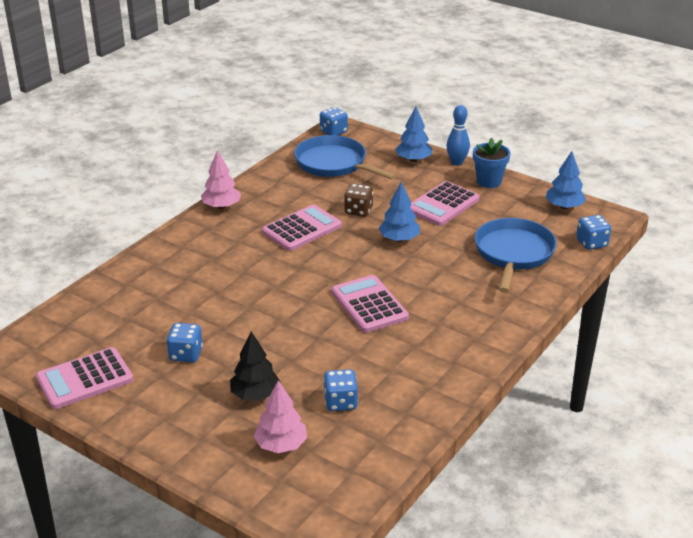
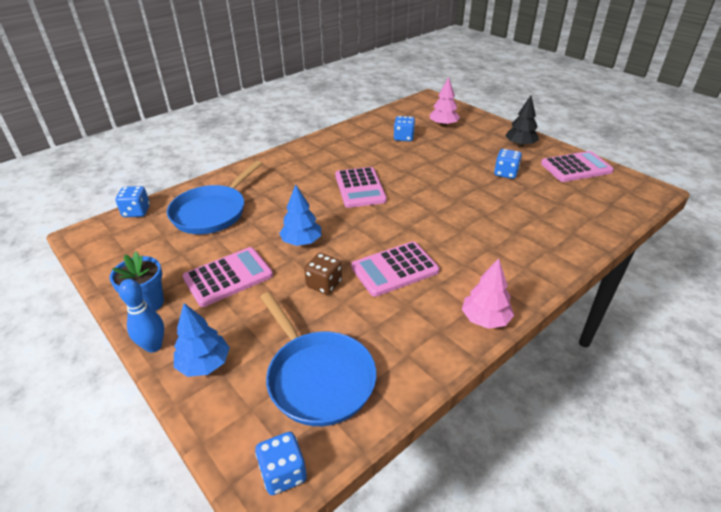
camera: 165 degrees left, 5 degrees up
black tree [230,331,281,401] -> black tree moved to [505,96,539,147]
blue tree [546,151,586,209] -> none

